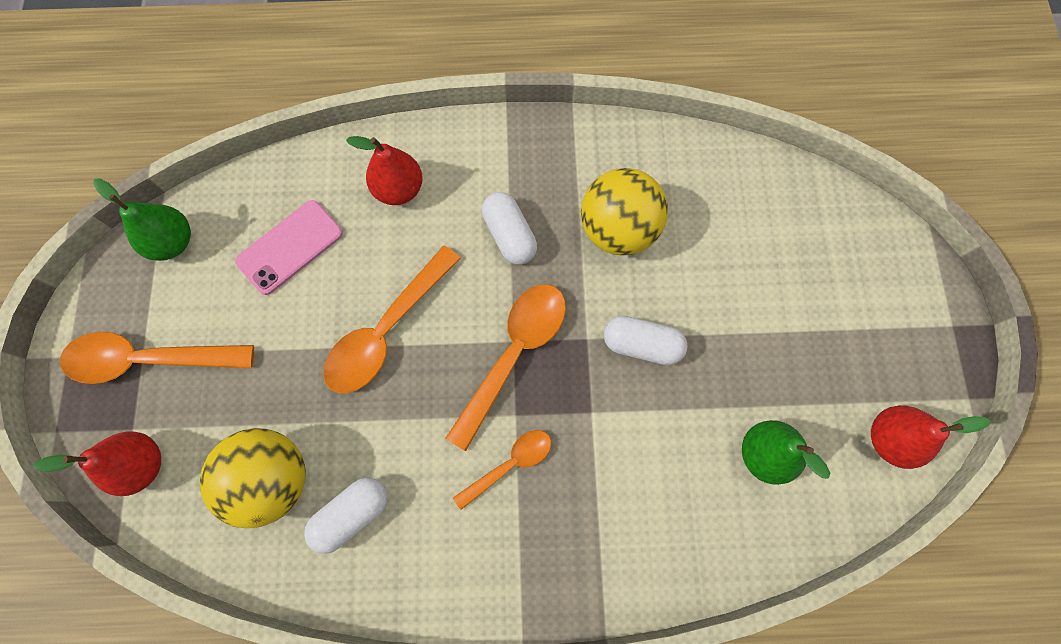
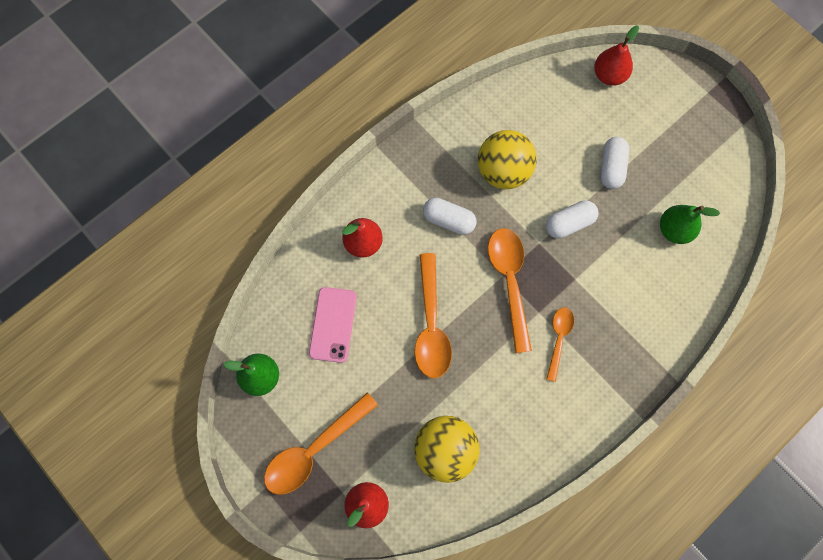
camera: 40 degrees left, 0 degrees up
white capsule [304,477,388,554] -> white capsule moved to [600,137,629,189]
red pear [871,405,990,469] -> red pear moved to [594,26,639,86]

